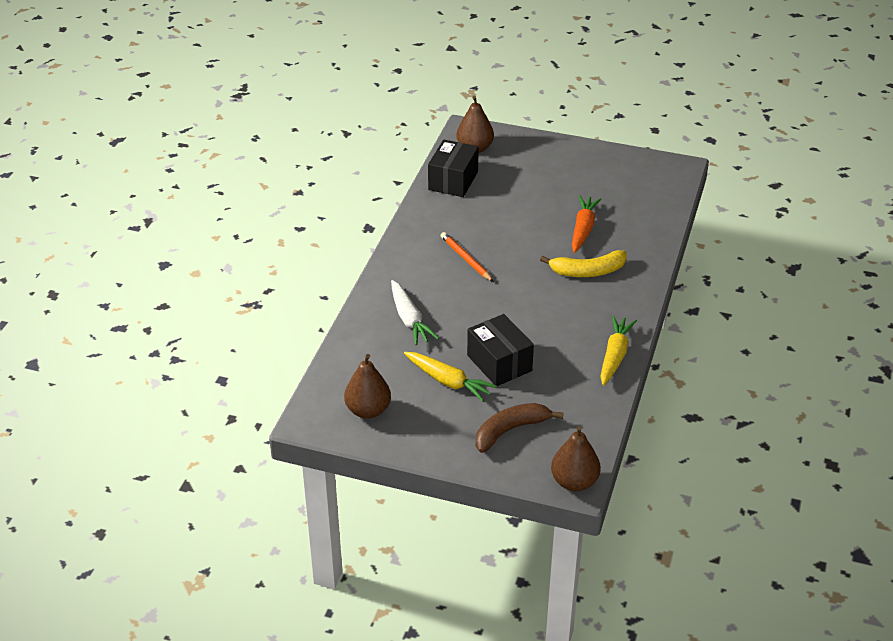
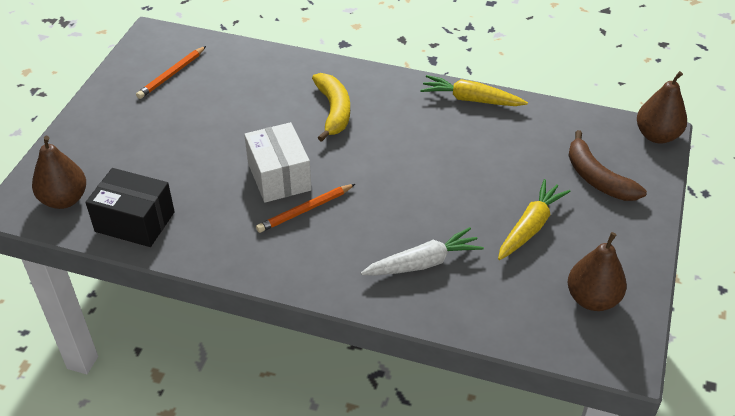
camera: 90 degrees left, 5 degrees up
black box [467,314,534,386] -> none
orange carrot [572,195,601,253] -> none
none -> orange pencil [136,46,206,99]
none -> white box [244,122,312,203]

